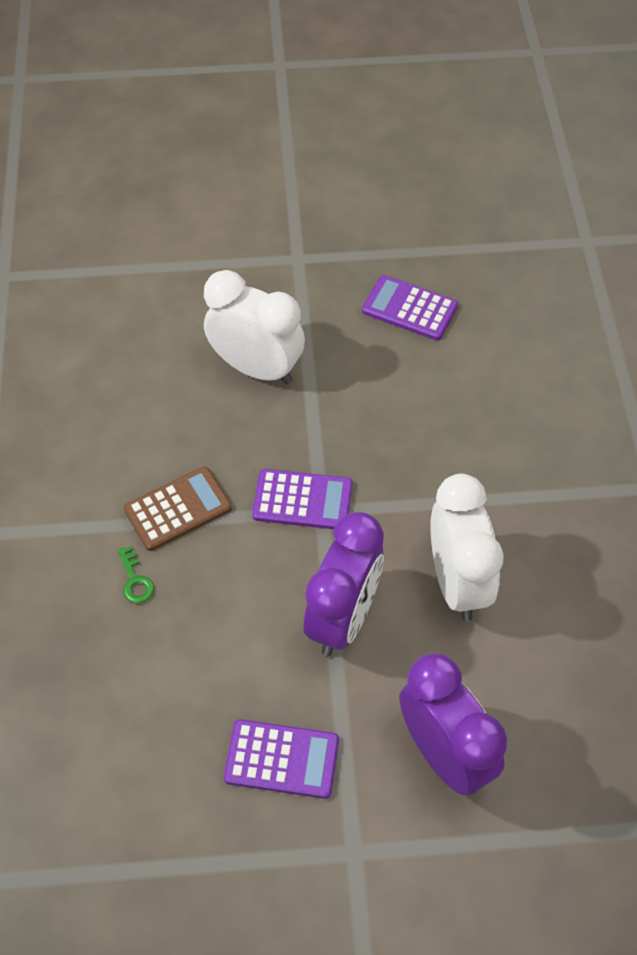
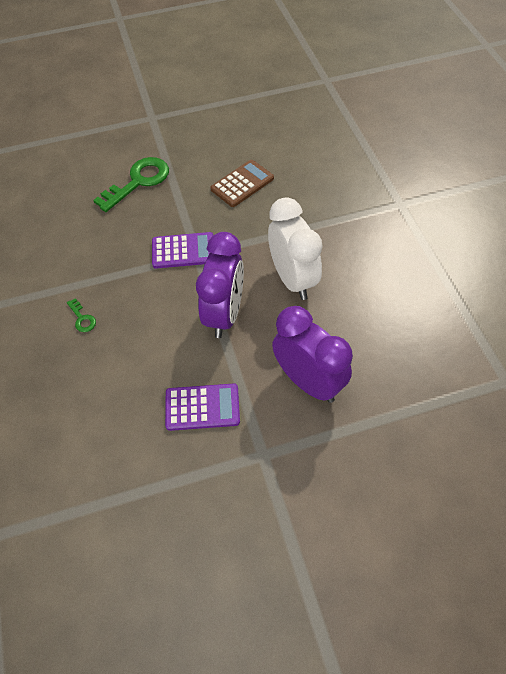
camera: 10 degrees left, 0 degrees up
brown calculator [124,466,232,551] -> brown calculator moved to [210,160,274,207]
white clock [204,270,305,384] -> green key [93,157,169,212]
purple calculator [362,275,458,340] -> none

